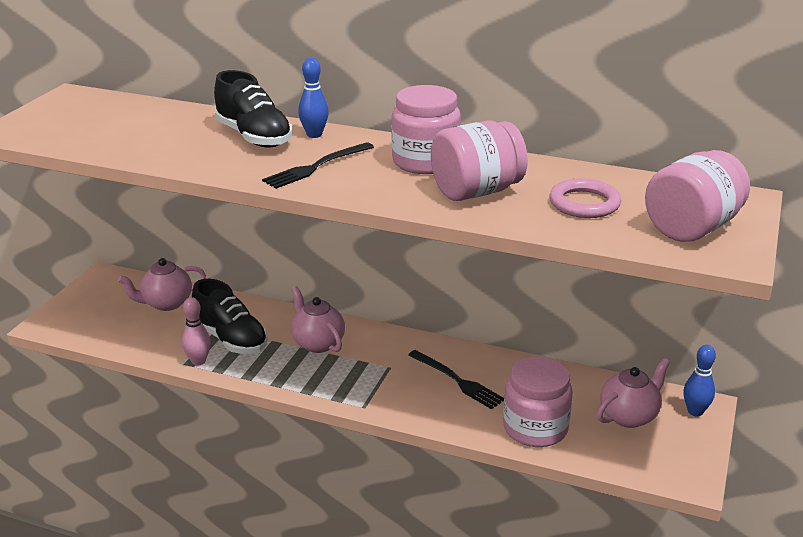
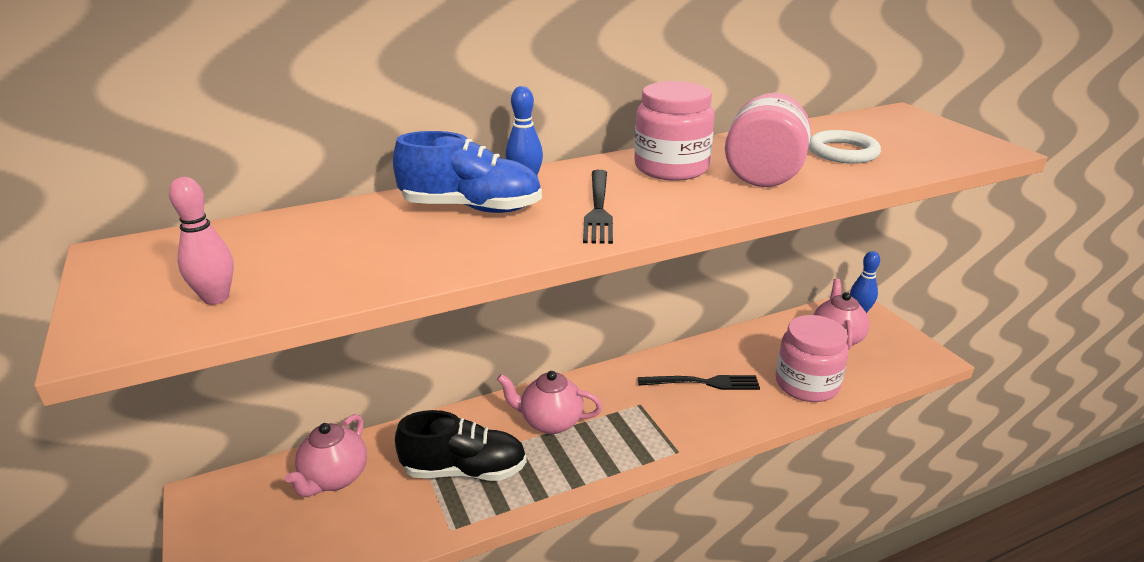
camera: 45 degrees left, 0 degrees up
pink bowling pin [182,297,211,366] -> pink bowling pin moved to [169,177,234,305]
black shoe [214,70,293,147] -> blue shoe [393,131,542,213]
pink ring [549,178,621,218] -> white ring [809,130,881,164]
pink jar [645,150,750,242] -> none

